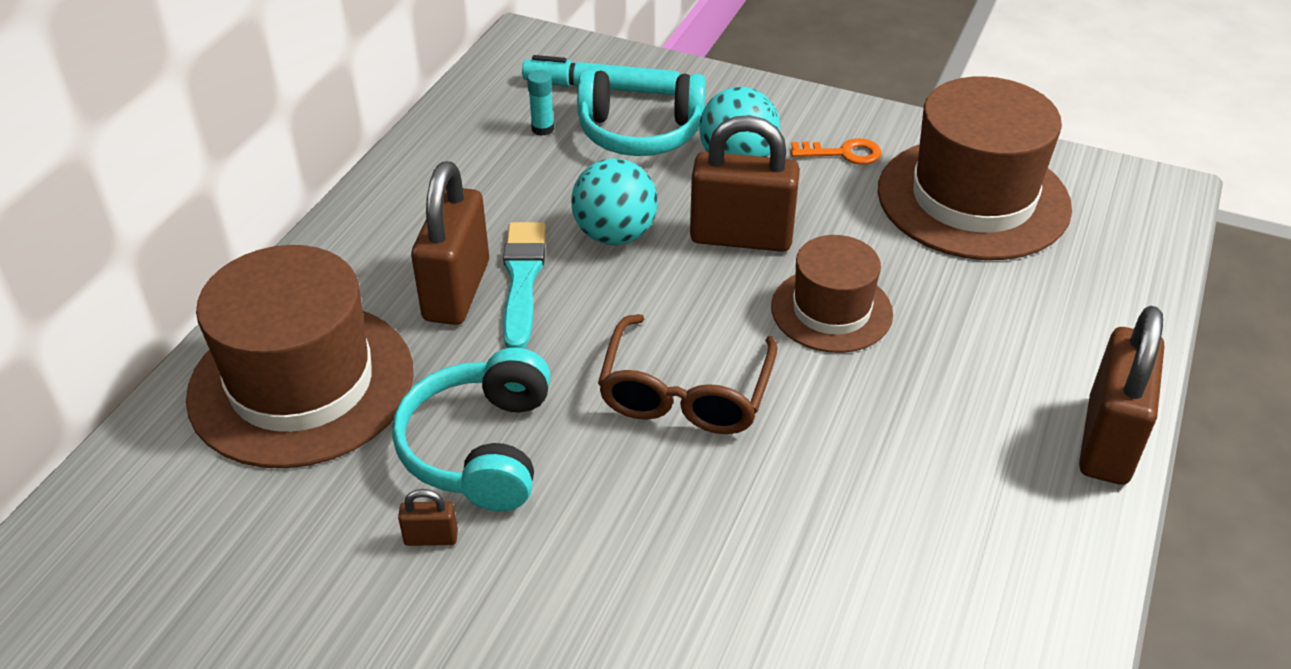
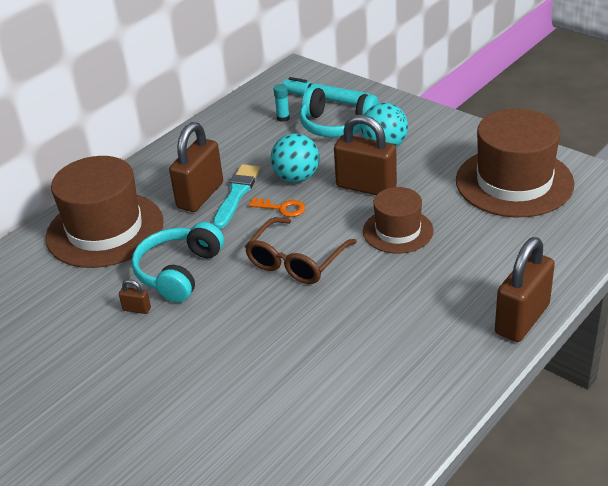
camera: 20 degrees right, 5 degrees down
orange key [791,138,881,165] -> orange key moved to [249,197,305,217]

